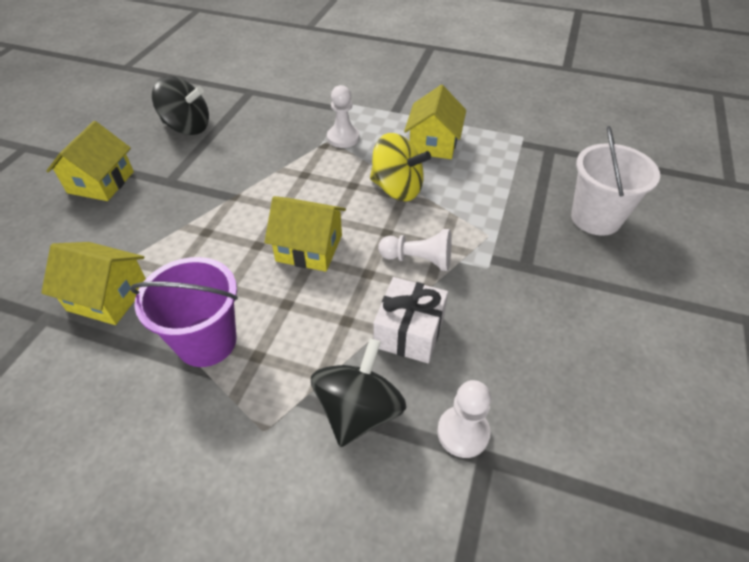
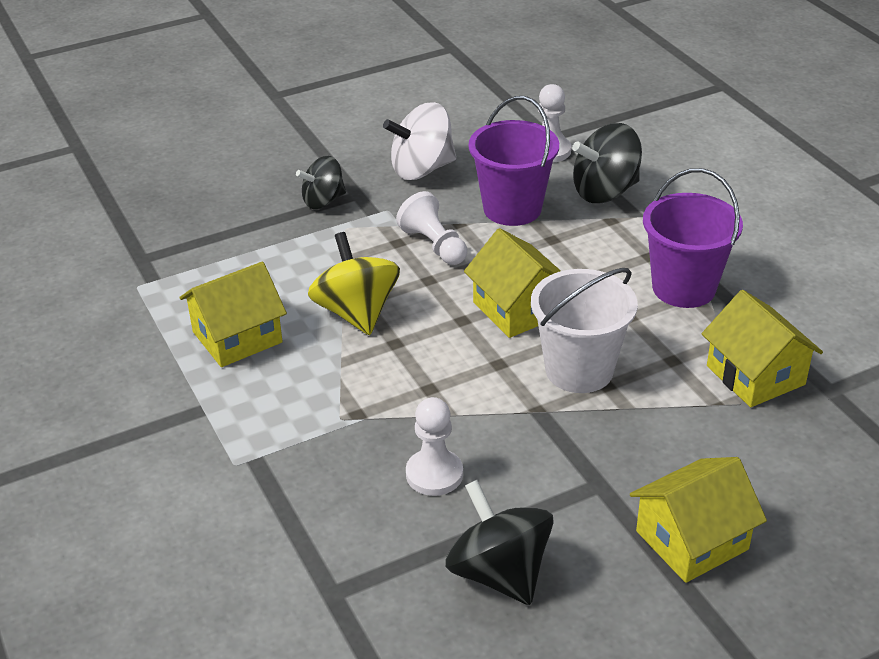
camera: 135 degrees left, 10 degrees down
white pawn [327,85,360,148] -> white pawn moved to [406,397,463,496]
white gift [373,277,448,363] -> purple bucket [469,96,559,226]
white bucket [571,126,660,236] -> white bucket moved to [531,268,638,393]
none -> black spinning top [296,156,346,209]
none -> white spinning top [383,102,456,180]

